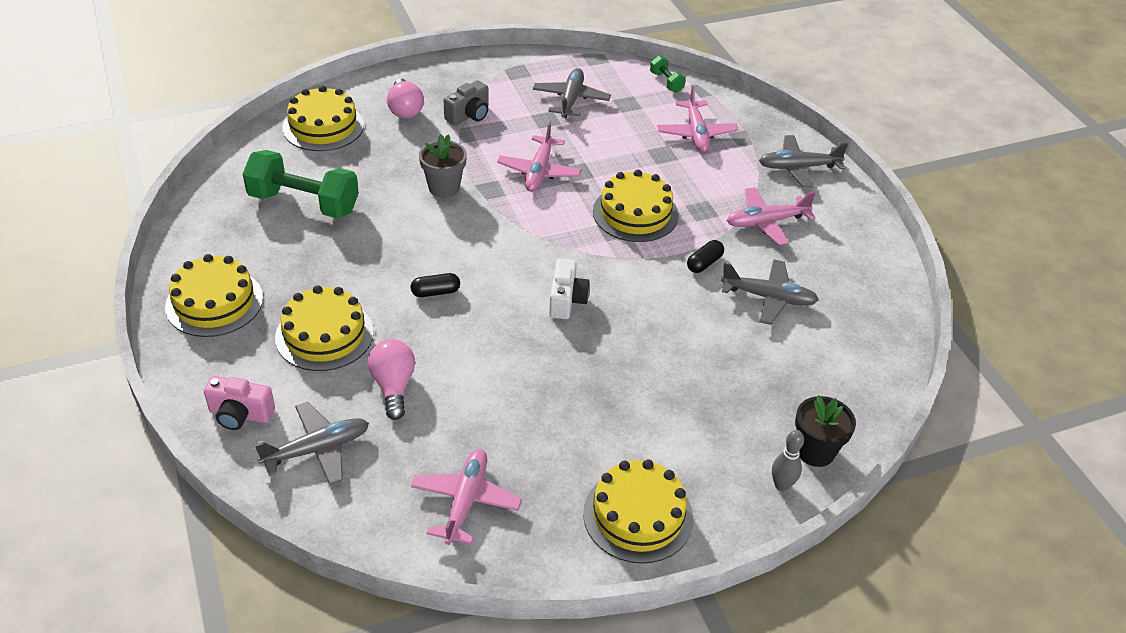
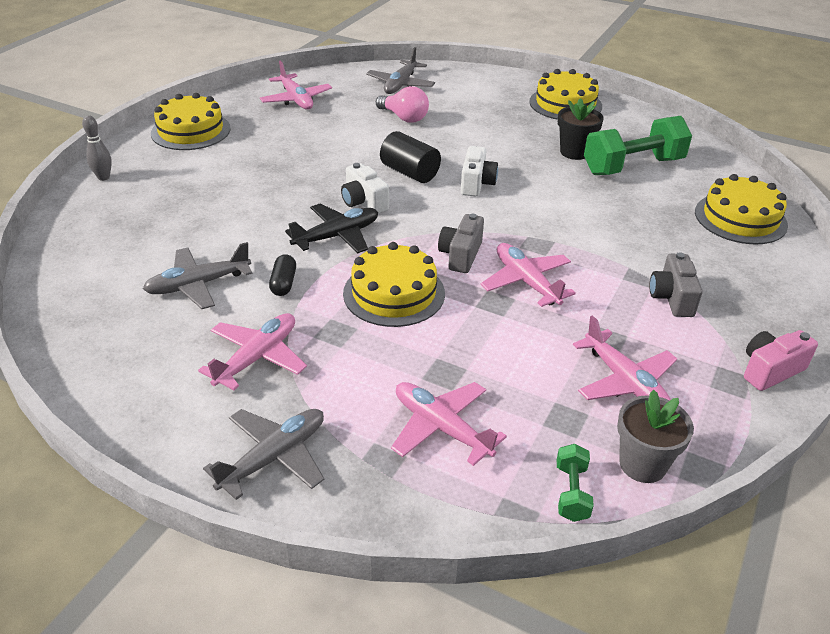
camera: 140 degrees right, 5 degrees down
pink camera [204,376,275,430] -> pink camera moved to [744,330,818,391]
yellow cake [275,285,374,371] -> none
pink light bulb [387,79,424,118] -> none
black capsule [411,273,460,297] -> none
grey flower pot [419,134,467,198] -> grey flower pot moved to [617,390,694,483]
grey plane [533,68,611,118] -> pink plane [573,315,677,400]
green dumbbell [650,56,686,93] -> green dumbbell turned 75 degrees clockwise [557,444,594,522]
black flower pot [795,395,856,467] -> black flower pot moved to [558,98,604,160]
none -> black plane [285,203,378,253]
none -> black cylinder [380,131,441,183]
none -> grey camera [438,214,484,273]
none -> white camera [461,146,498,196]

